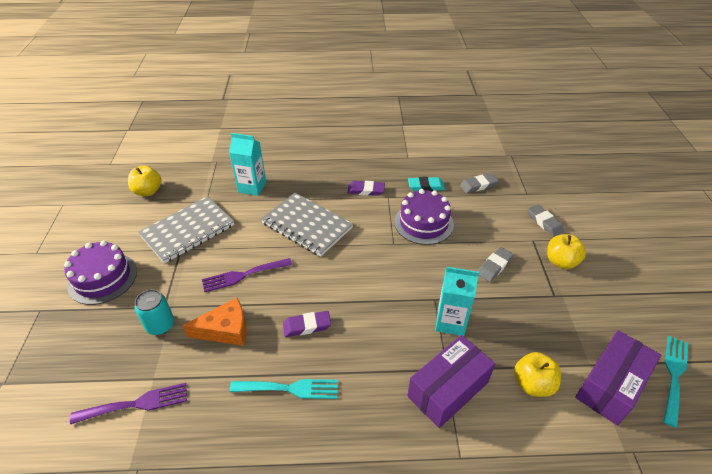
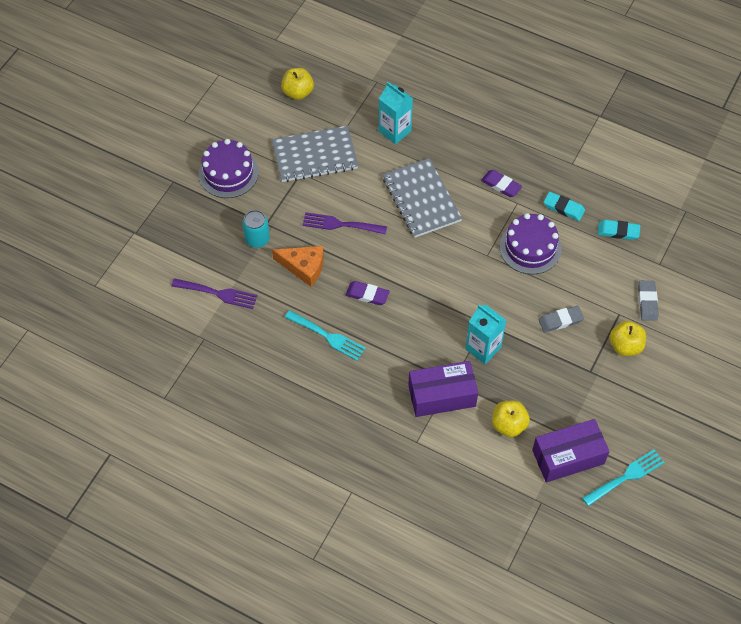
camera: 30 degrees right, 15 degrees up
grey eraser [460,173,499,193] -> turquoise eraser [598,220,640,240]

